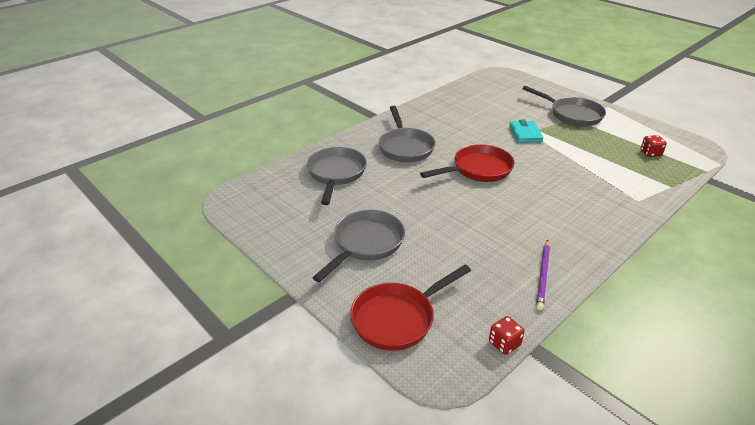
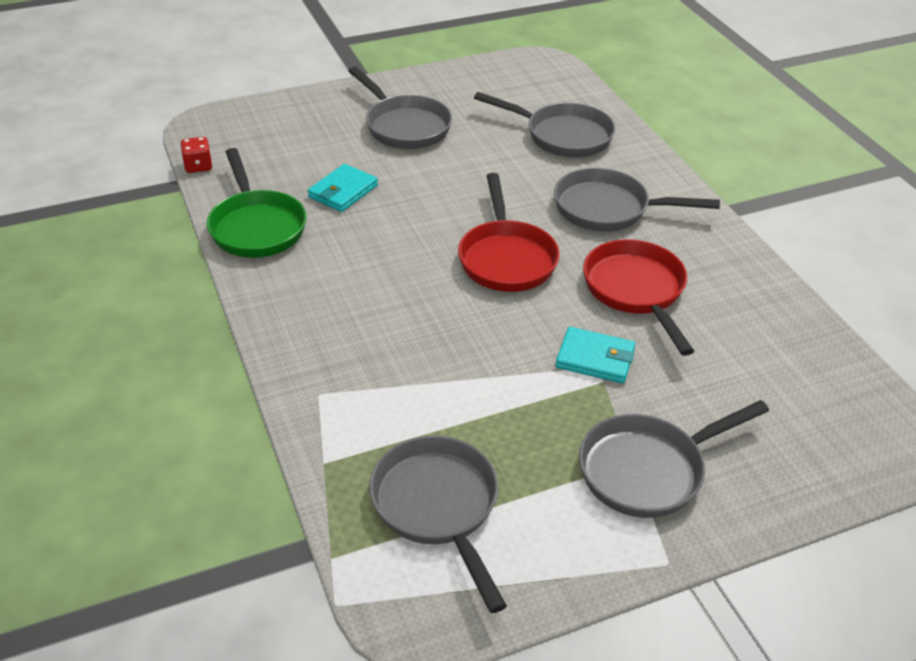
camera: 110 degrees right, 5 degrees up
red pan [350,265,471,351] -> red pan moved to [583,239,694,356]
purple pencil [536,240,550,310] -> green pan [207,148,307,258]
red dice [640,135,667,157] -> grey pan [369,436,507,613]
none -> turquoise wallet [308,164,378,212]

